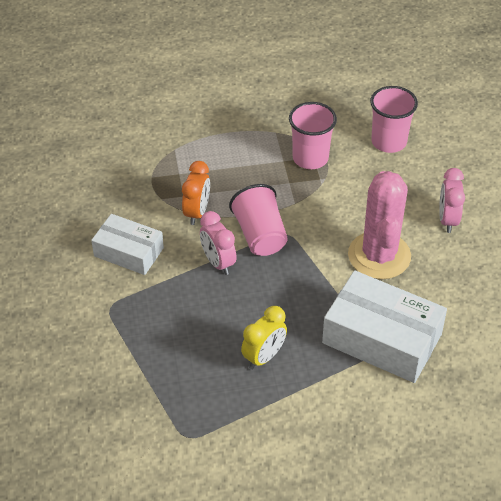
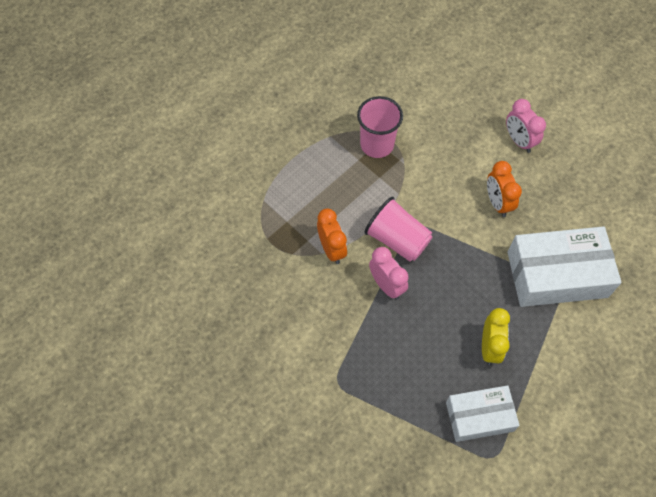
camera: 35 degrees left, 15 degrees up
white box [91,214,164,275] -> white box moved to [446,385,520,442]
pink clock [200,211,237,275] -> pink clock turned 150 degrees counterclockwise [369,247,408,299]
pink cactus [348,171,411,279] -> orange clock [487,161,522,217]
pink cup [370,86,418,153] -> none

